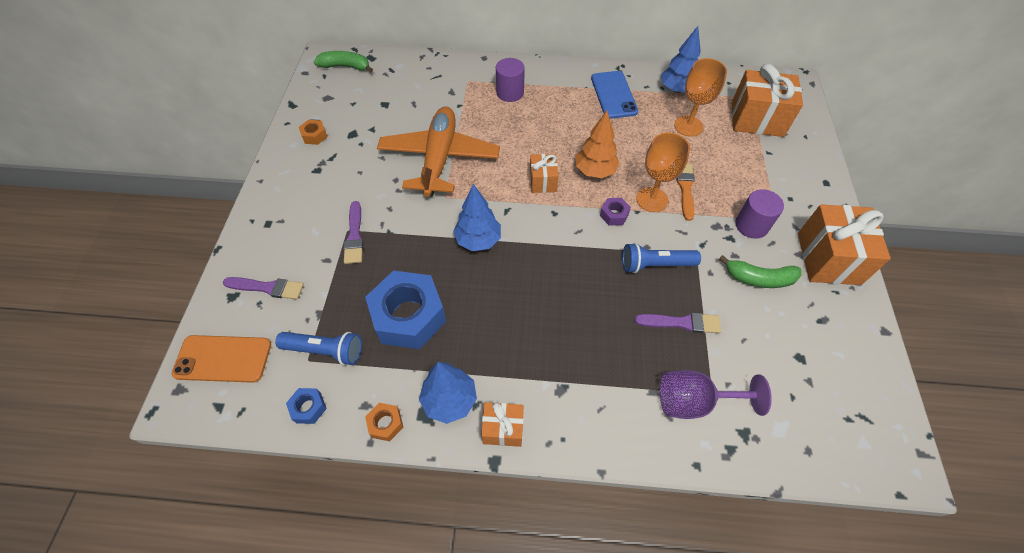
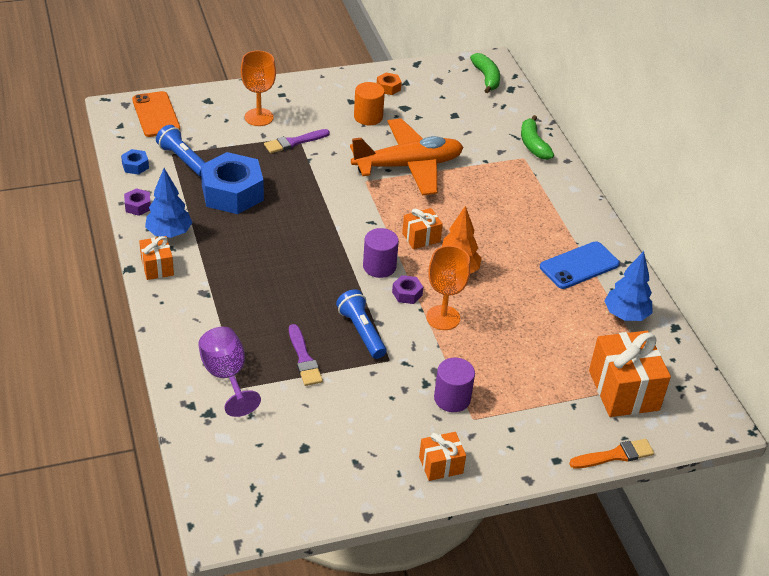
camera: 65 degrees right, 15 degrees down
purple brush [223,277,304,300] -> none
blue flashlight [275,332,362,366] -> blue flashlight turned 150 degrees clockwise [156,125,205,176]
orange nut [365,403,404,441] -> purple nut [124,188,151,216]
blue tree [453,184,501,251] -> none
purple cylinder [496,58,525,102] -> purple cylinder moved to [363,228,399,278]
orange goblet [674,58,727,137] -> orange goblet moved to [241,51,276,126]
orange brush [676,163,695,221] -> orange brush moved to [569,439,654,469]
green banana [719,255,802,288] -> green banana moved to [521,115,554,160]
orange gift [798,204,891,285] -> orange gift [419,432,466,481], size x0.54
none -> orange cylinder [354,82,385,125]

